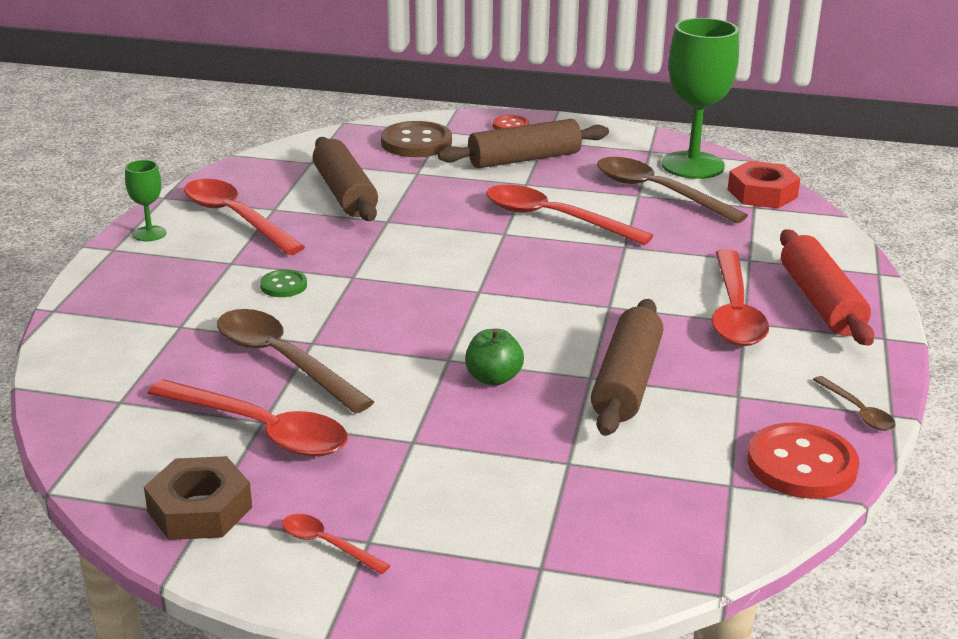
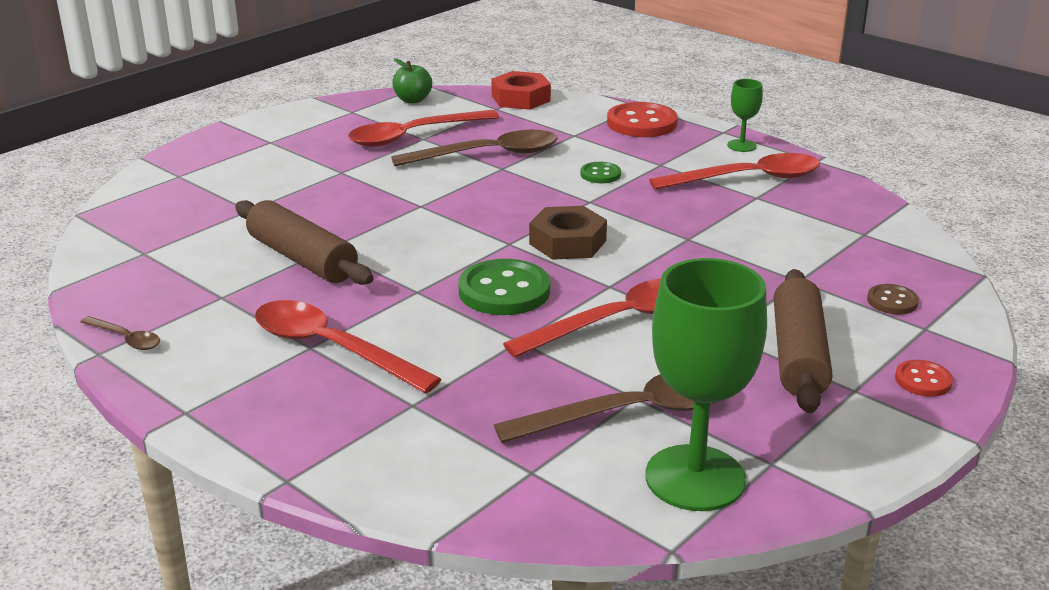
camera: 120 degrees right, 0 degrees up
brown nut [144,456,252,540] -> brown nut moved to [529,206,607,260]
red spoon [282,514,390,574] -> none
brown rolling pin [313,137,378,221] -> none
brown button [381,121,452,157] -> brown button [867,284,919,314], size x0.53
green apple [465,328,524,386] -> green apple moved to [393,58,432,103]
red nut [728,161,801,208] -> red nut moved to [491,71,551,110]
red button [748,423,859,499] -> red button moved to [607,102,678,137]
red rolling pin [780,229,874,346] -> none
brown spoon [813,376,896,431] -> brown spoon turned 150 degrees counterclockwise [80,316,160,350]
none -> green button [458,259,550,315]

